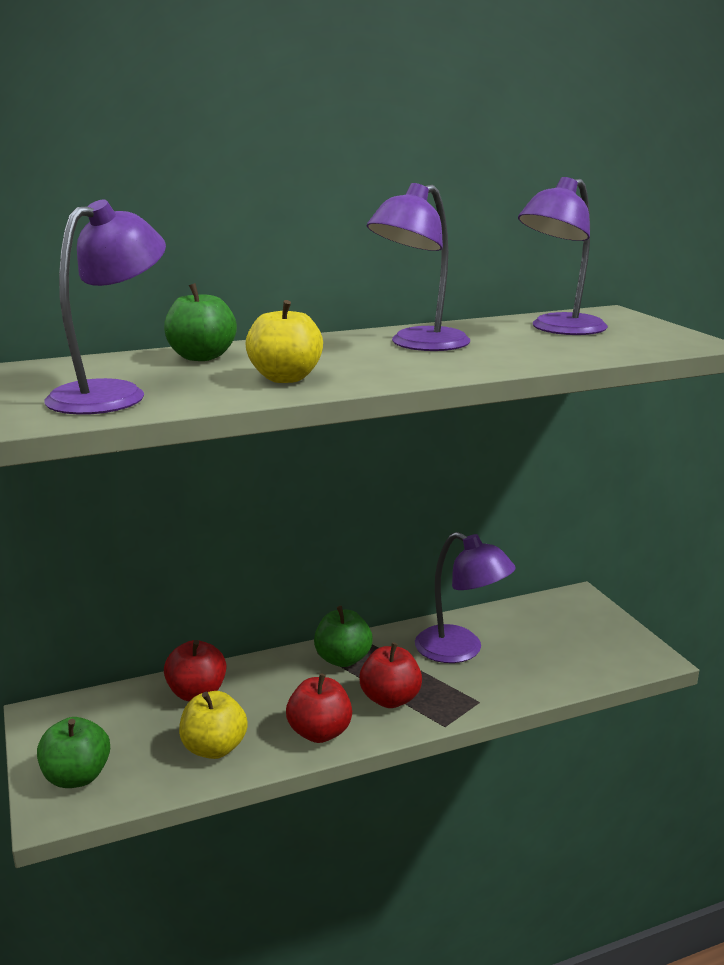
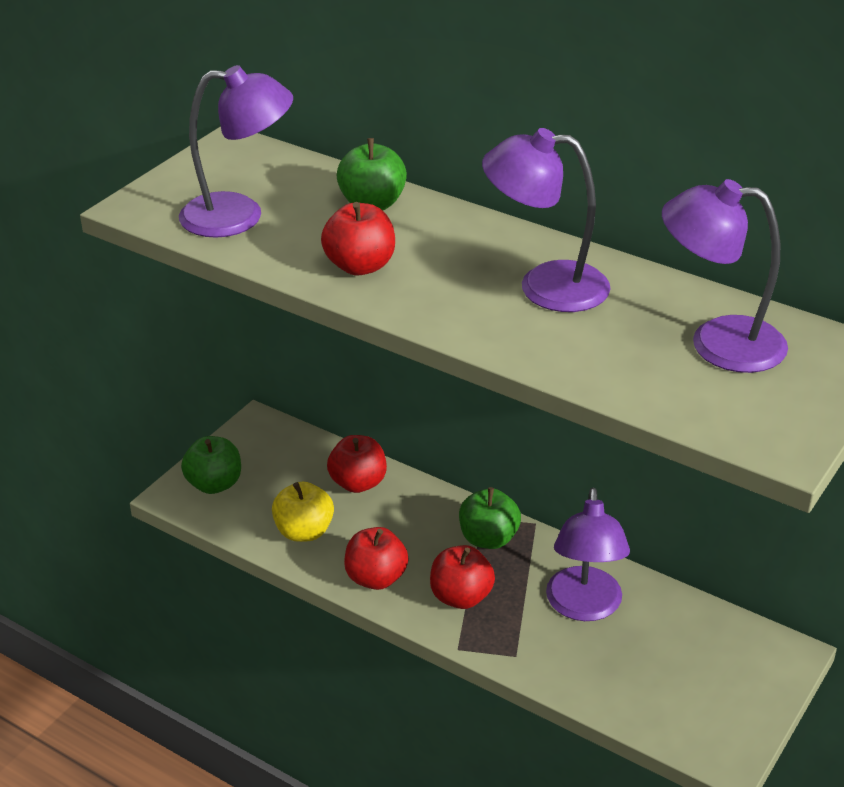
camera: 55 degrees right, 15 degrees up
yellow apple [246,300,323,383] -> red apple [321,202,395,275]

